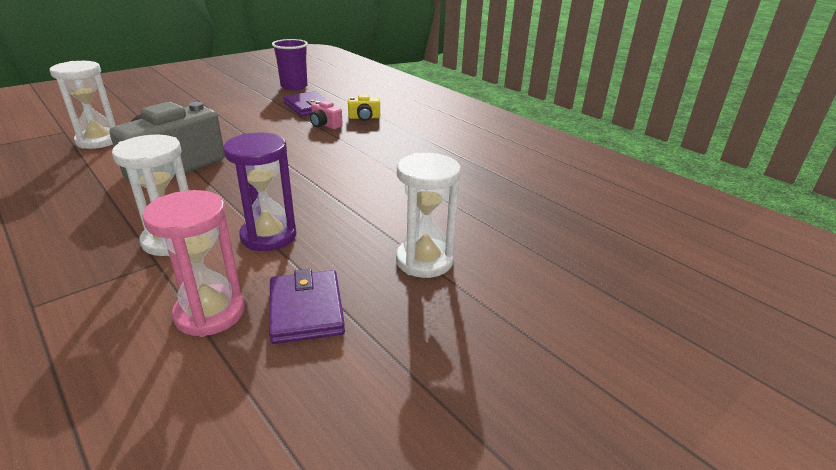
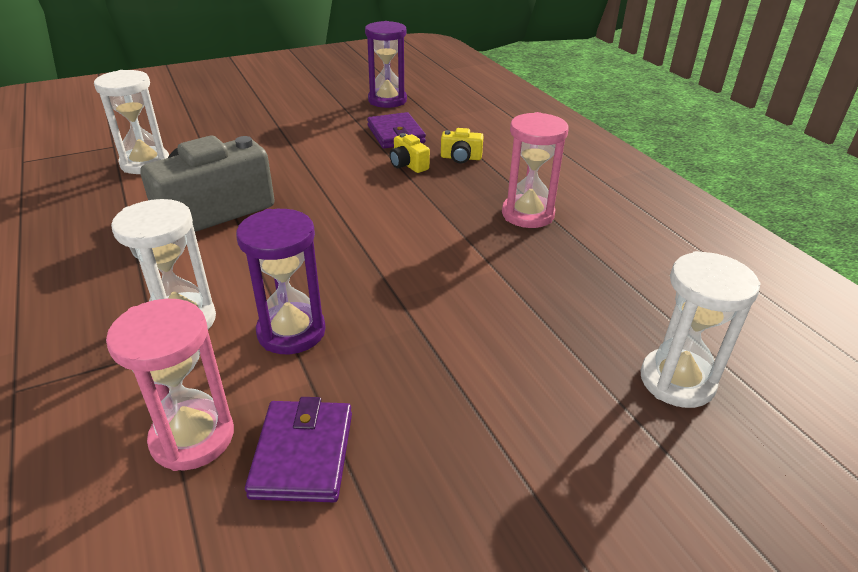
camera: 15 degrees right, 5 degrees up
purple cup [272,39,308,90] -> purple hourglass [365,21,407,108]
pink camera [310,101,343,129] -> yellow camera [390,133,430,173]
white hourglass [396,153,461,278] -> white hourglass moved to [640,251,761,408]
none -> pink hourglass [502,112,569,228]

